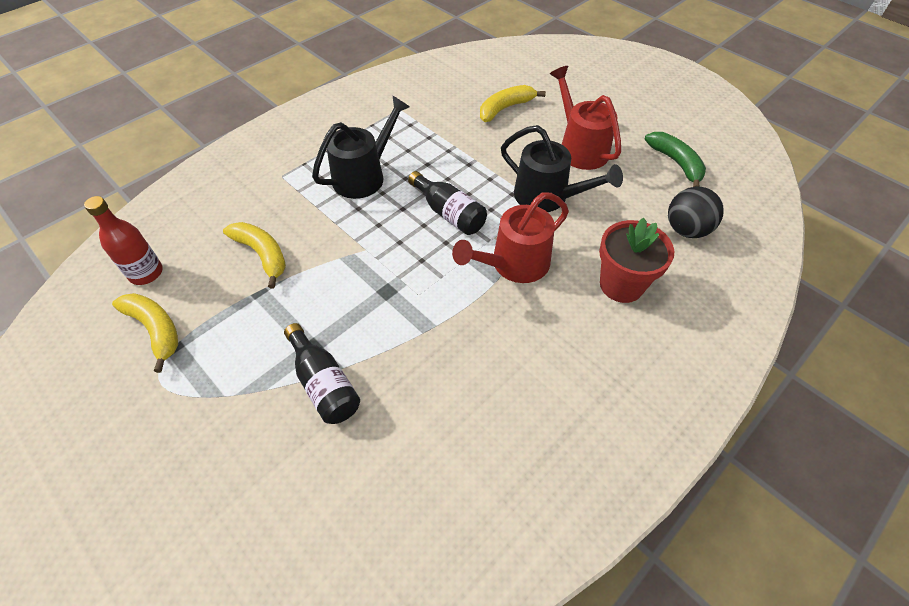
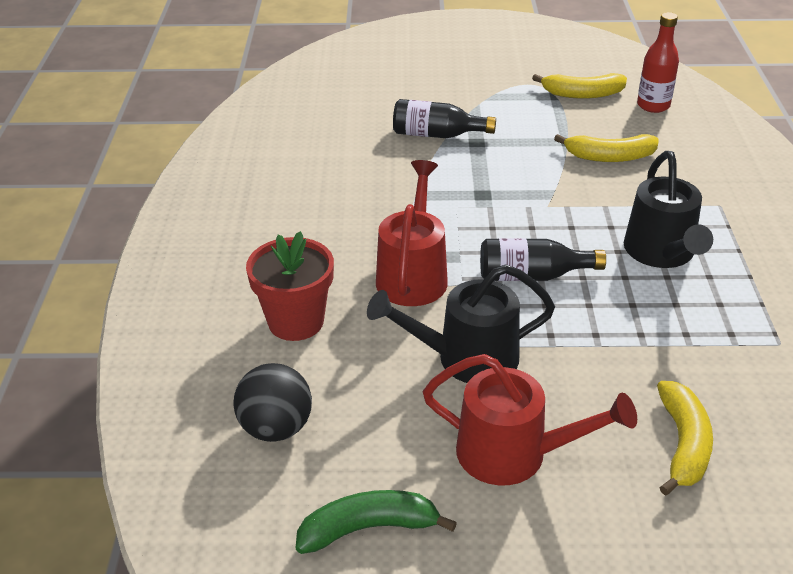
camera: 135 degrees right, 15 degrees down
green banana [644,132,706,187] -> green banana turned 150 degrees clockwise [296,490,457,554]

